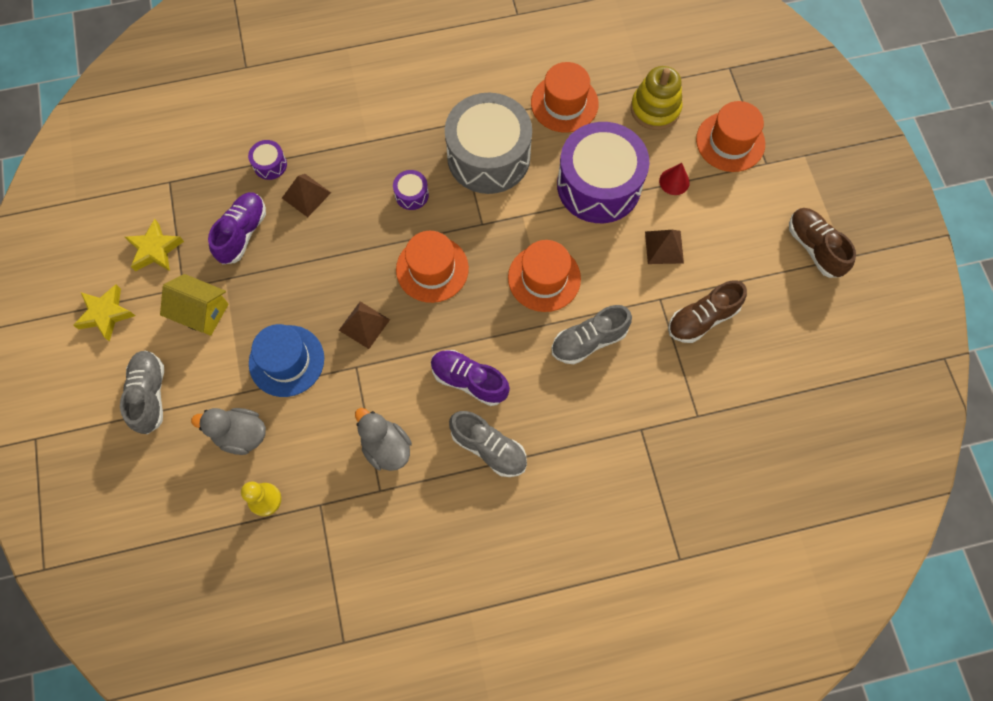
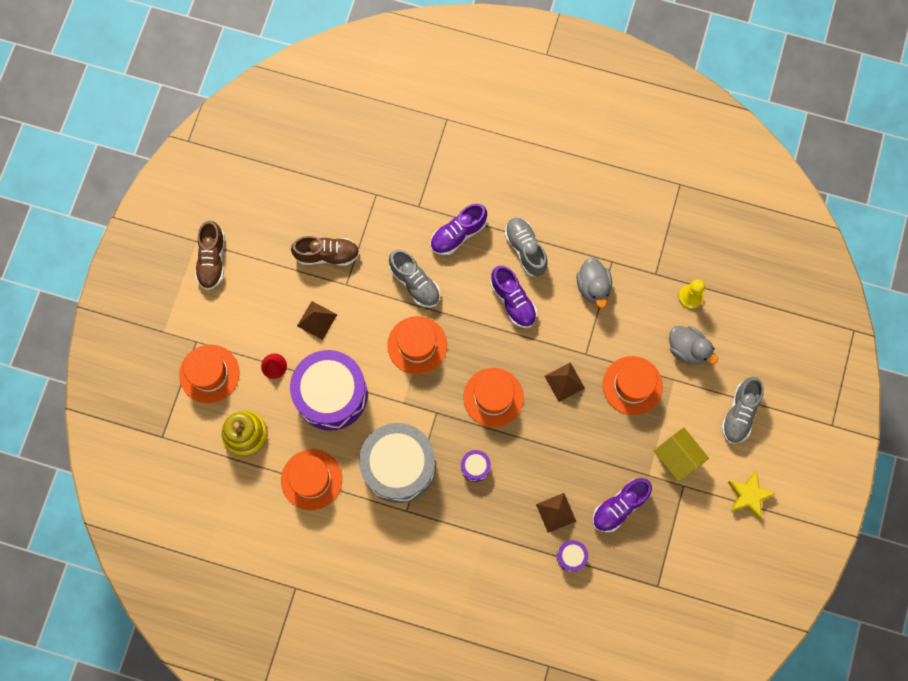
camera: 150 degrees left, 5 degrees up
yellow star [125,219,184,271] -> none
blue hat [249,324,324,397] -> orange hat [603,356,663,415]
grey shoe [552,305,632,364] -> grey shoe turned 45 degrees clockwise [389,250,440,308]
none -> purple shoe [430,203,487,255]

